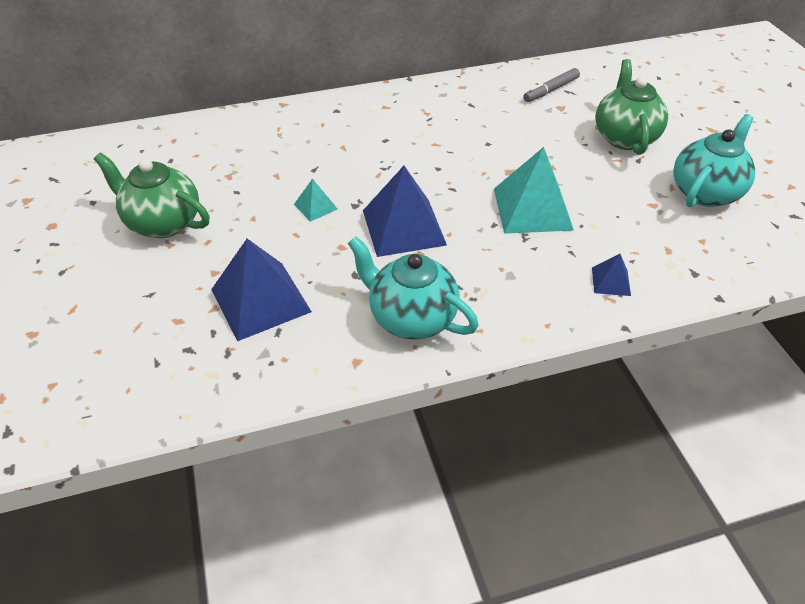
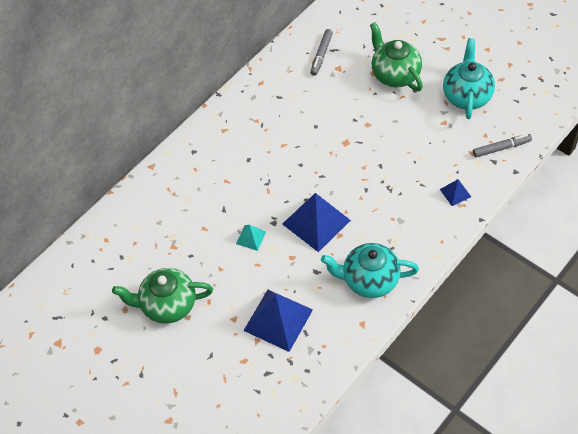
camera: 30 degrees left, 10 degrees up
turquoise pyramid [494,147,574,234] -> none
none -> grey marker [473,134,532,157]

